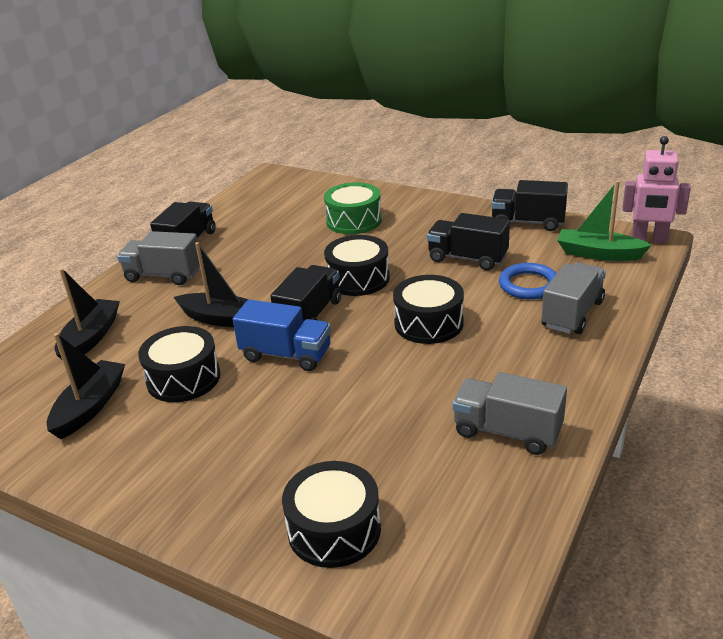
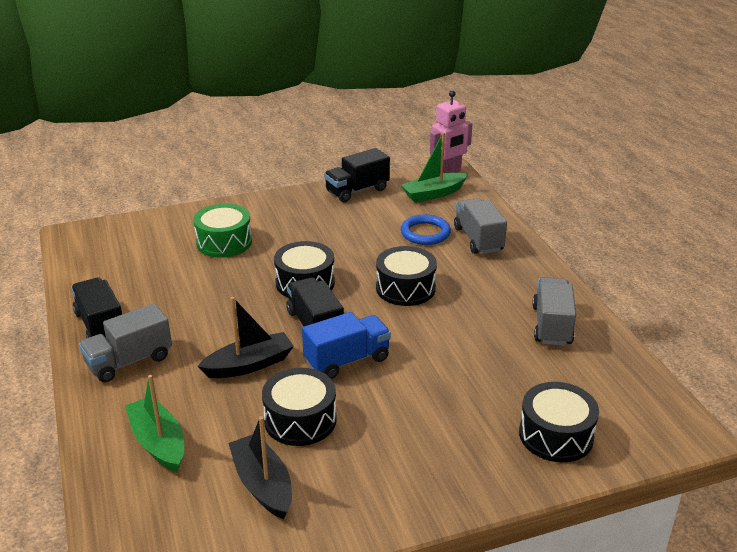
camera: 50 degrees left, 0 degrees up
black boat [55,268,120,360] -> green boat [125,375,184,472]
black truck [427,213,510,270] -> none
grey truck [452,372,567,455] -> grey truck turned 120 degrees clockwise [532,277,576,345]

